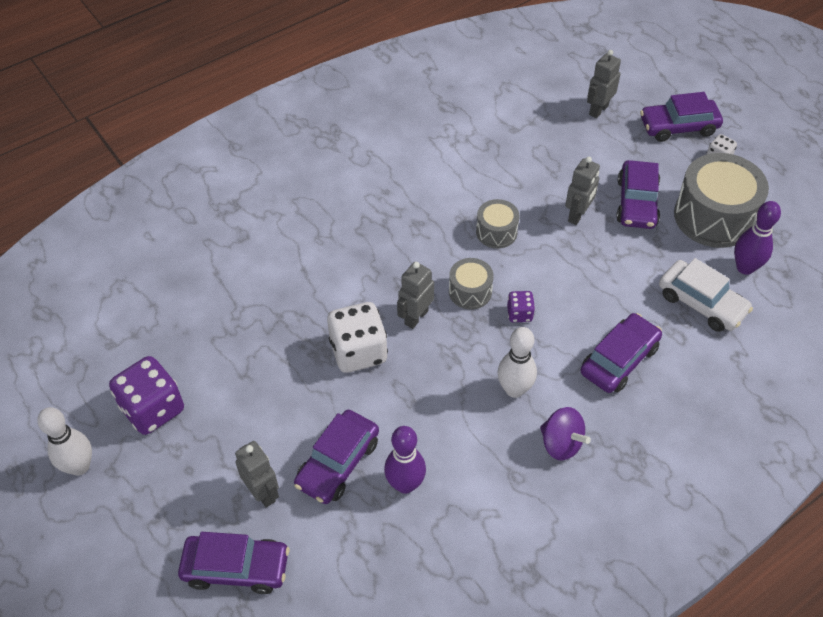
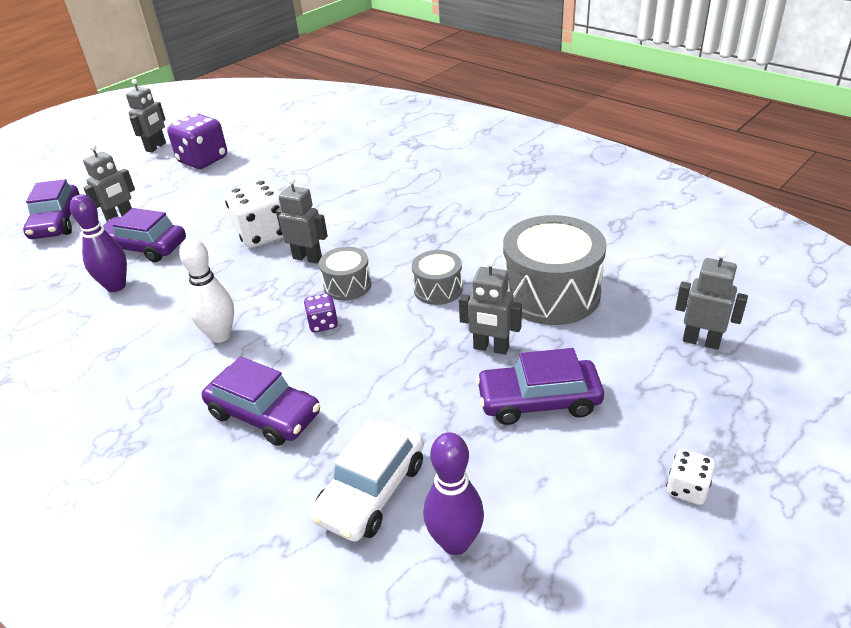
camera: 80 degrees right, 15 degrees down
white bowling pin [37,407,92,476] -> grey robot [126,79,166,152]
purple spinning top [540,407,591,461] -> none
purple car [640,92,723,142] -> none
grey drum [674,153,769,248] -> grey drum moved to [503,215,606,325]

